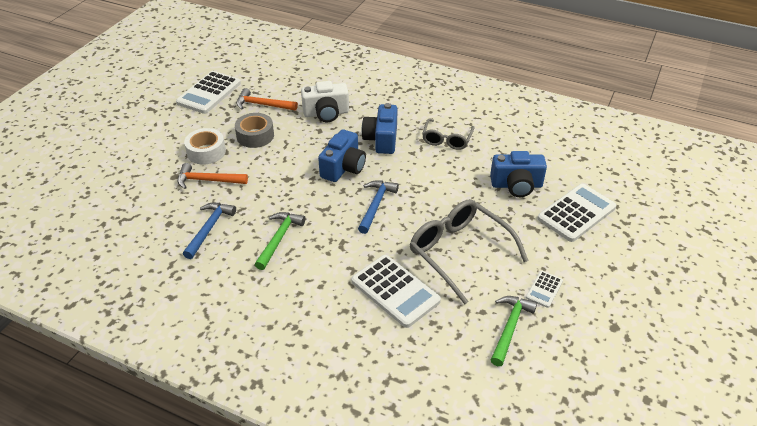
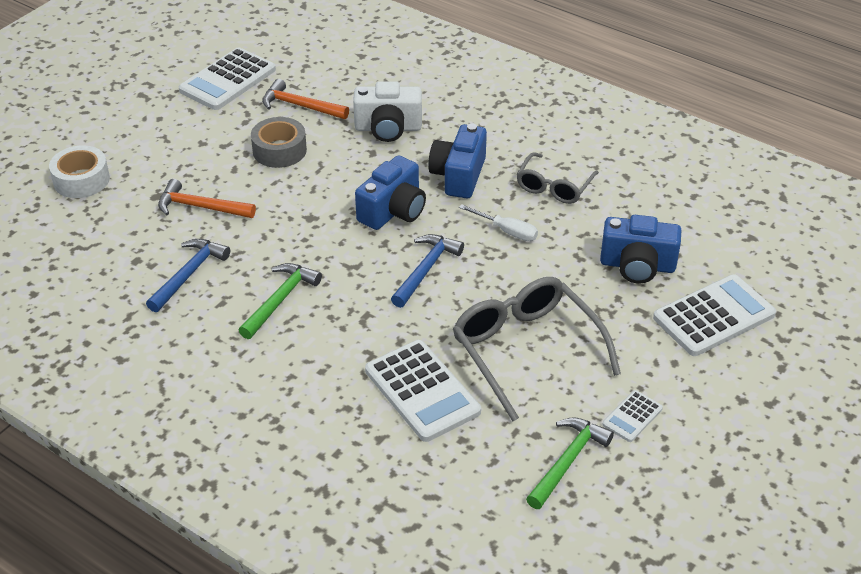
camera: 10 degrees right, 0 degrees up
white tape [184,128,226,165] -> white tape moved to [49,145,110,198]
none -> white screwdriver [459,204,538,241]

